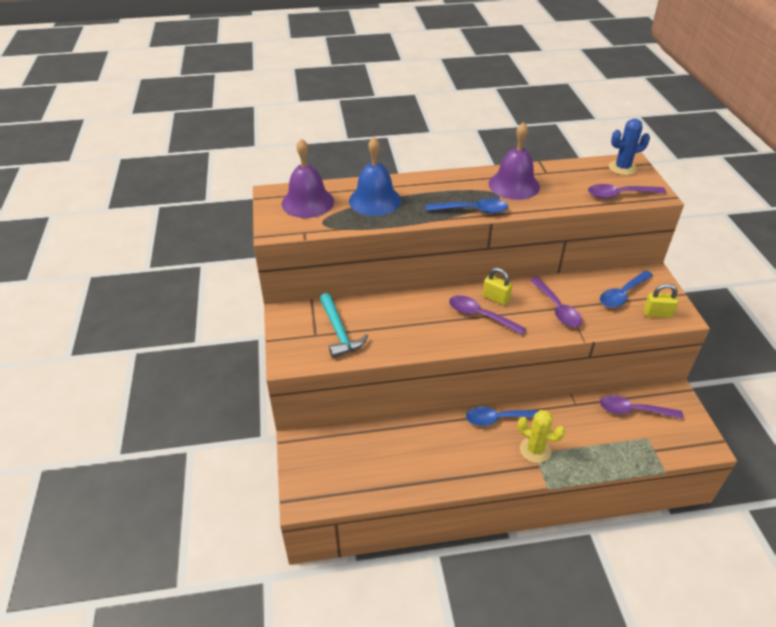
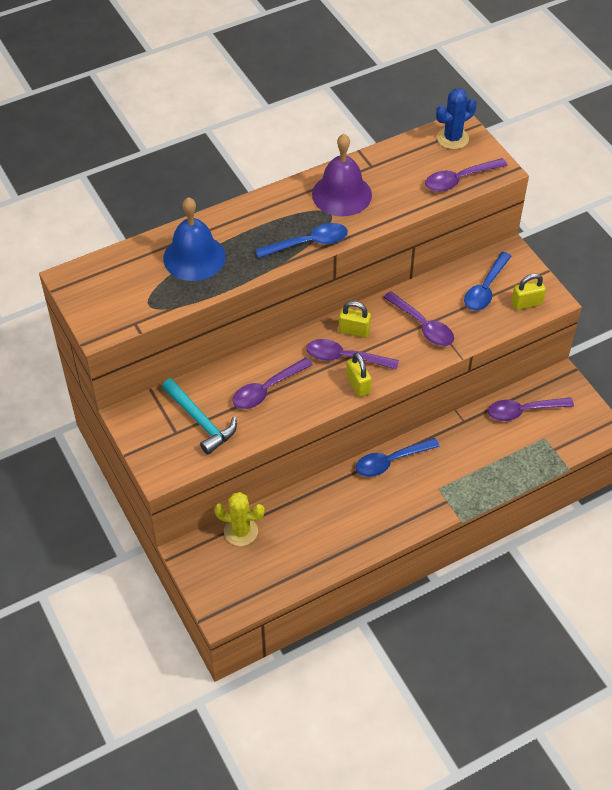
camera: 20 degrees left, 10 degrees up
purple bell [282,138,334,218] -> none
yellow cactus [518,410,565,463] -> yellow cactus moved to [214,492,265,546]
none -> purple spoon [233,357,313,409]
none -> yellow padlock [346,352,372,397]

